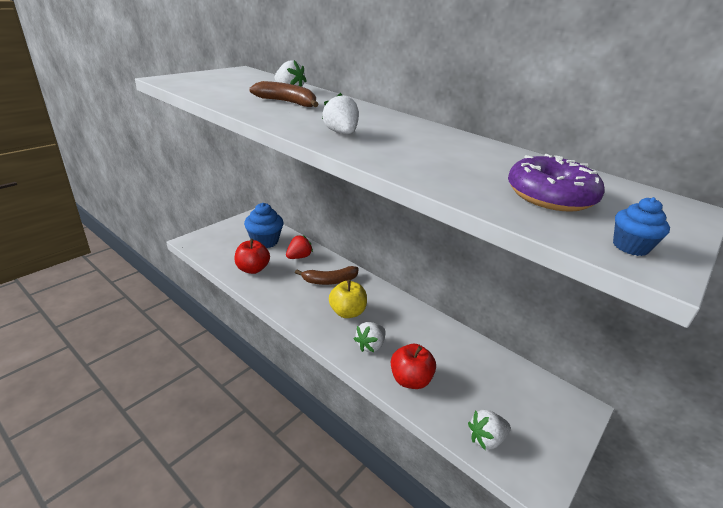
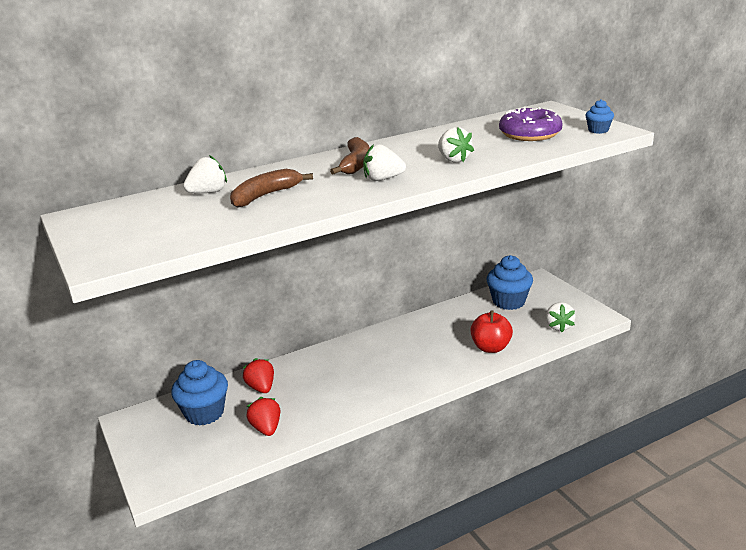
camera: 65 degrees left, 5 degrees down
red apple [234,239,270,274] -> red strawberry [246,397,280,436]
brown banana [295,266,359,285] -> brown banana moved to [330,137,370,175]
yellow apple [329,280,367,318] -> none
white strawberry [354,322,386,352] -> white strawberry moved to [438,127,474,162]
none -> blue cupcake [487,255,533,310]

